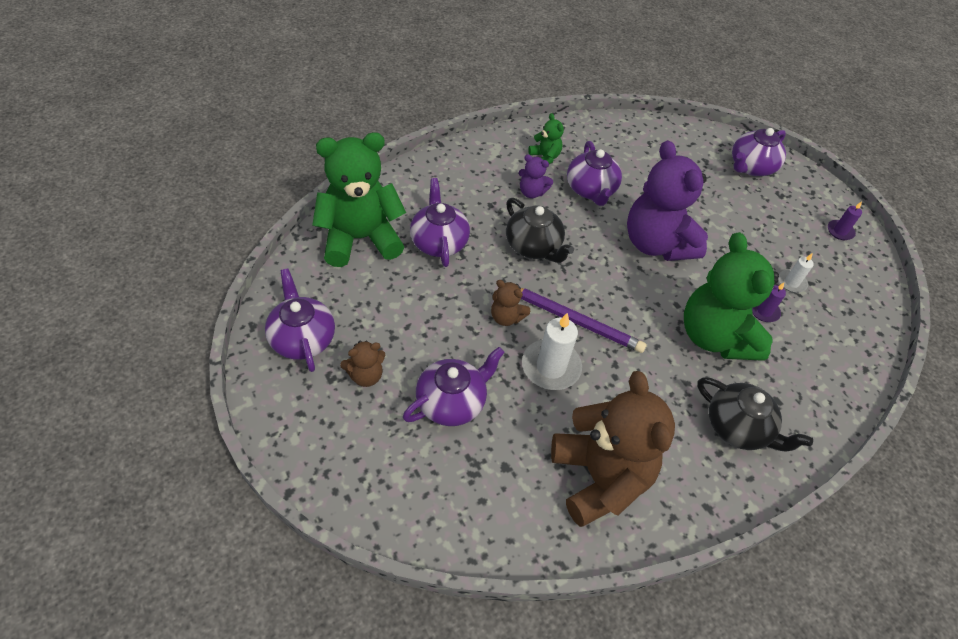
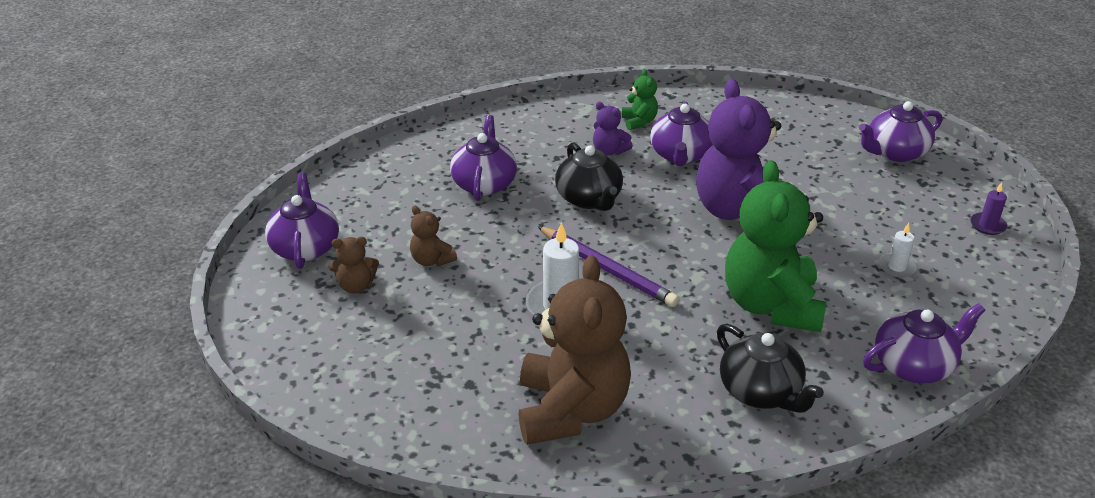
camera: 20 degrees right, 15 degrees down
green teddy bear [312,132,406,267] -> none
purple teapot [403,347,505,426] -> purple teapot moved to [863,303,985,383]
brown teddy bear [491,280,530,326] -> brown teddy bear moved to [410,206,457,266]
purple candle [752,283,786,322] -> none

